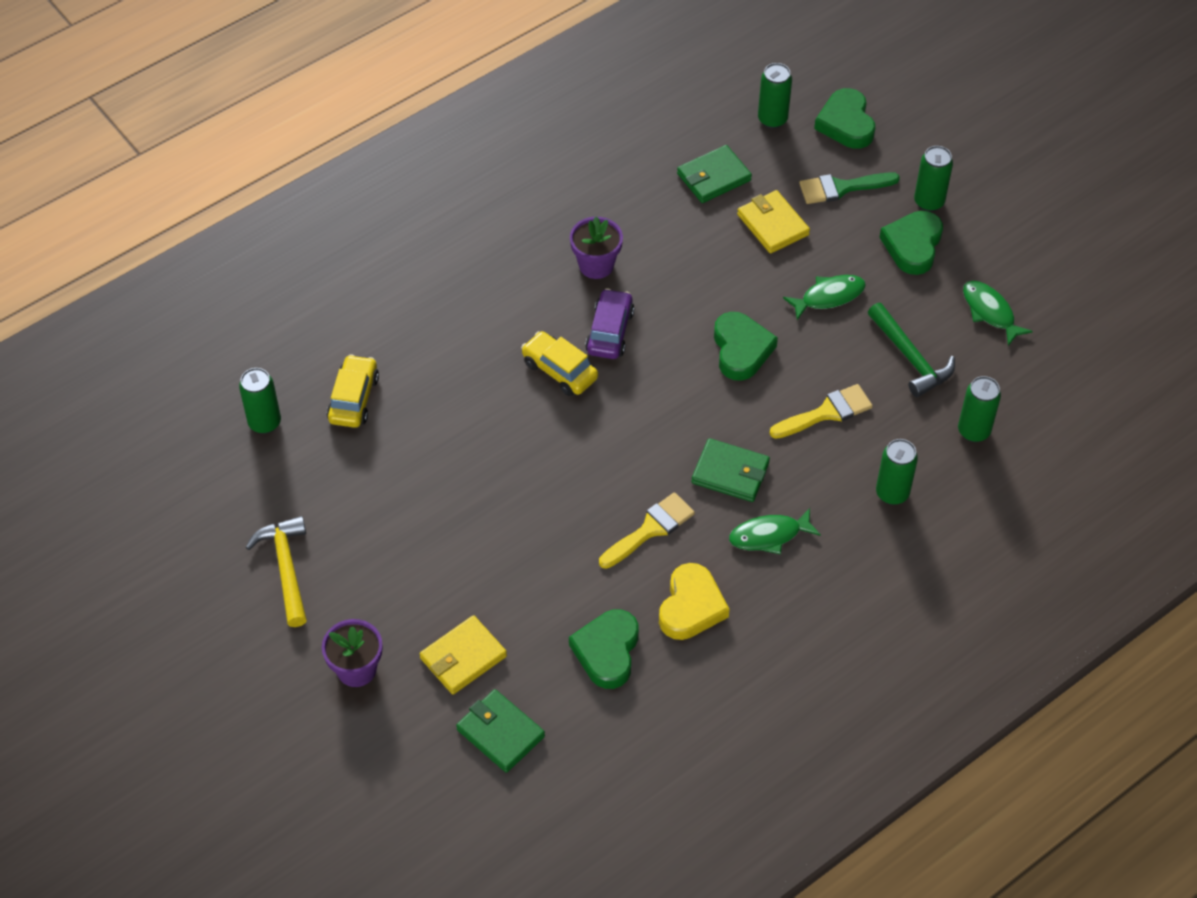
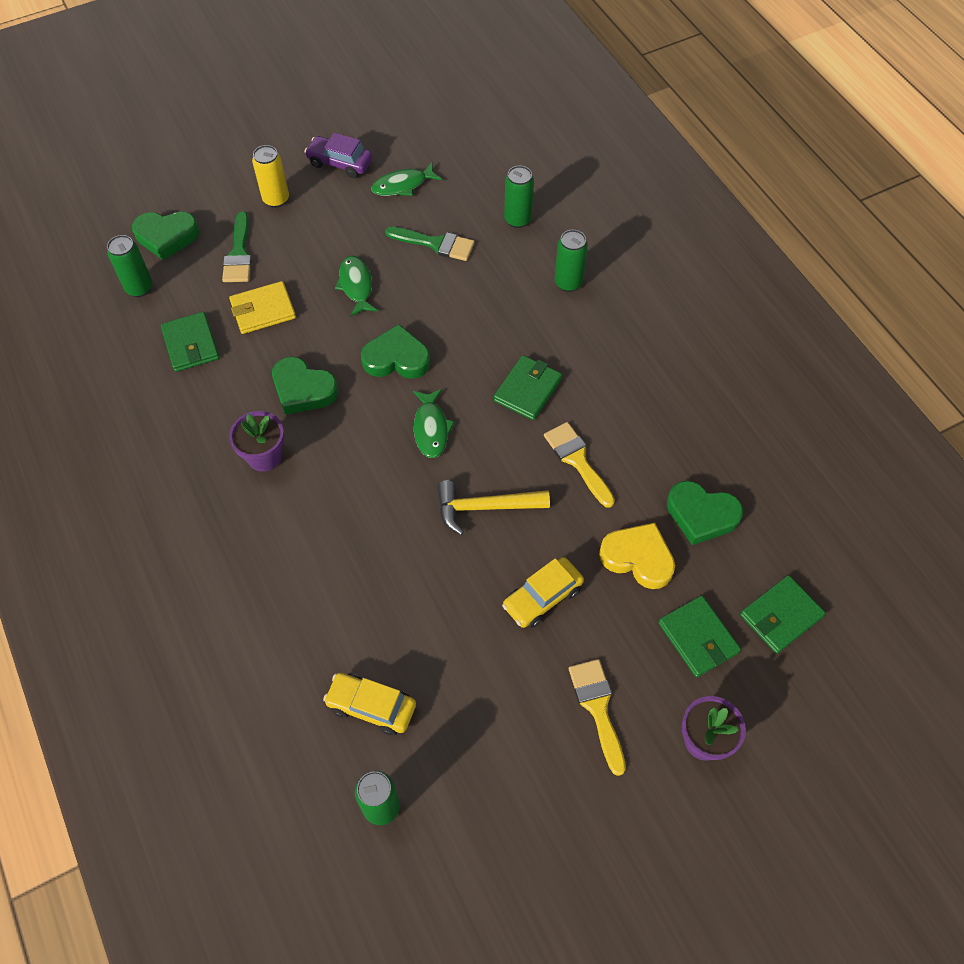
camera: 80 degrees left, 5 degrees up
yellow hammer [245,516,307,627] -> yellow hammer moved to [438,481,550,535]
yellow wallet [420,615,507,695] -> green wallet [658,596,741,677]
yellow car [521,331,598,396] -> yellow car moved to [502,557,584,628]
purple car [585,288,634,359] -> purple car moved to [304,133,372,178]
yellow heart [659,563,729,640] -> yellow heart moved to [599,523,675,589]
green fish [729,508,821,554] -> green fish moved to [413,389,455,458]
yellow brush [769,384,873,439] -> yellow brush moved to [569,659,626,776]
green hammer [868,303,955,397] -> green brush [385,227,475,261]
green heart [879,211,943,275] -> green heart moved to [272,357,338,415]
green can [914,146,953,212] -> yellow can [252,145,289,208]

